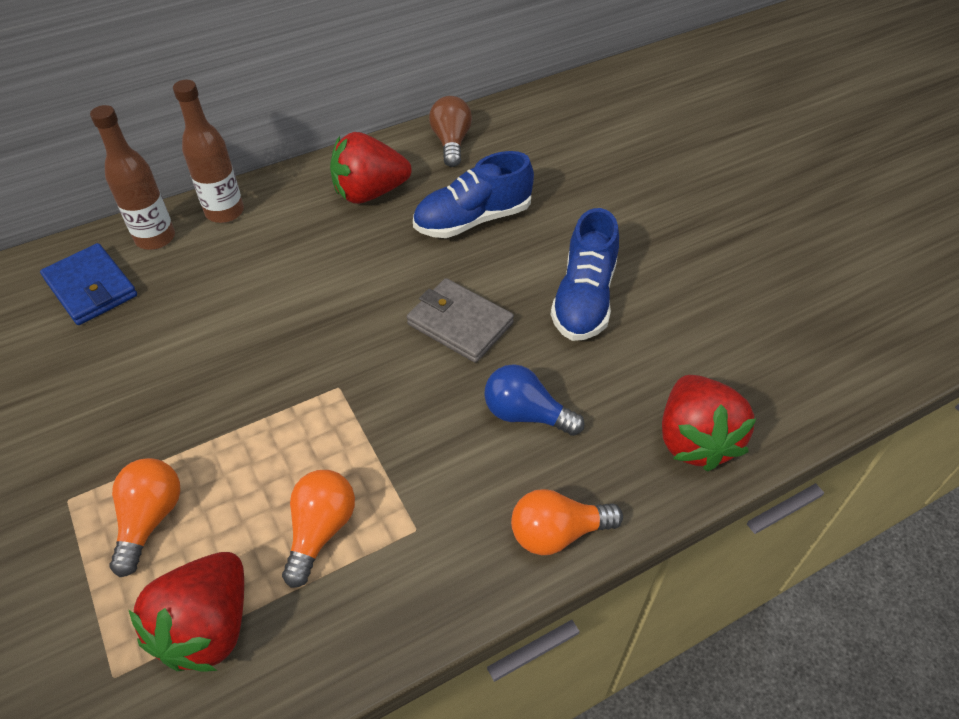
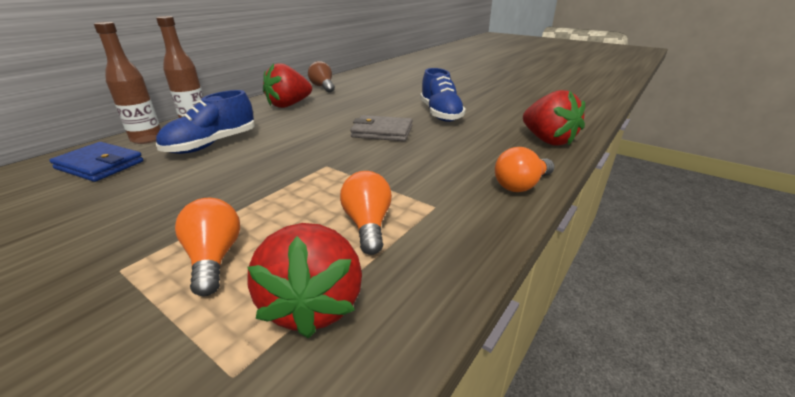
camera: 25 degrees left, 20 degrees down
blue shoe [413,151,534,238] -> blue shoe moved to [156,90,255,154]
blue light bulb [484,364,585,436] -> none

